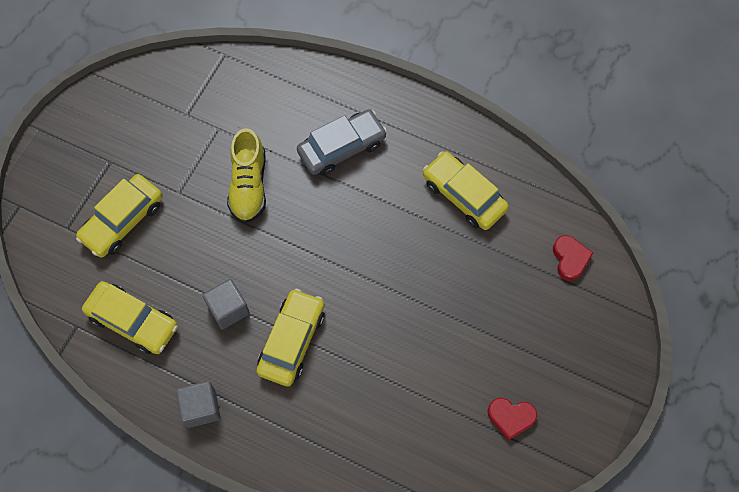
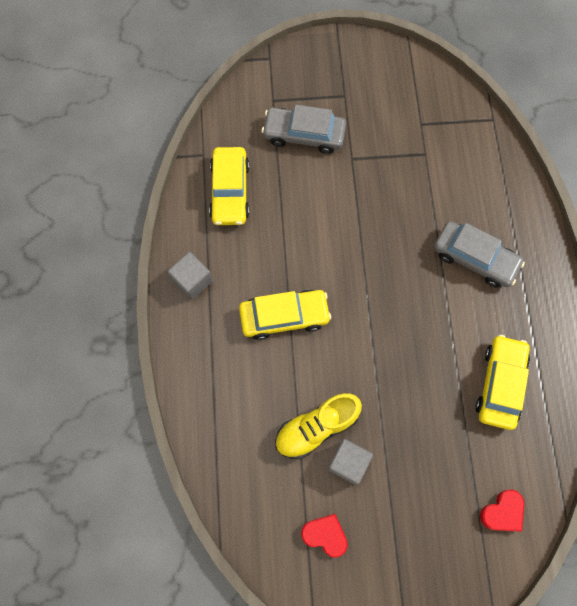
camera: 60 degrees right, 5 degrees up
yellow car [76,174,163,257] -> grey car [262,105,346,154]
grey cube [202,279,250,329] -> grey cube moved to [328,439,373,485]
yellow shoe [227,128,266,224] -> yellow shoe moved to [275,393,362,459]
red heart [487,398,537,441] -> red heart turned 135 degrees clockwise [301,514,348,558]

